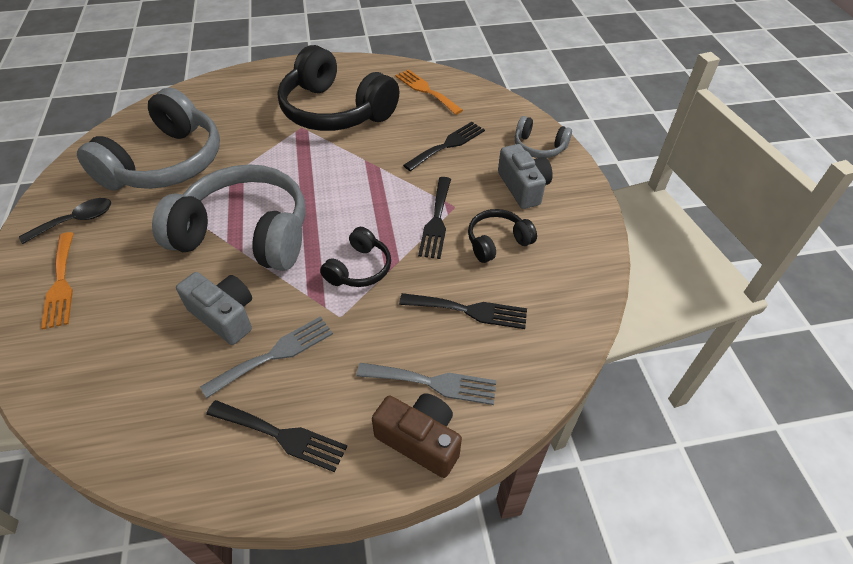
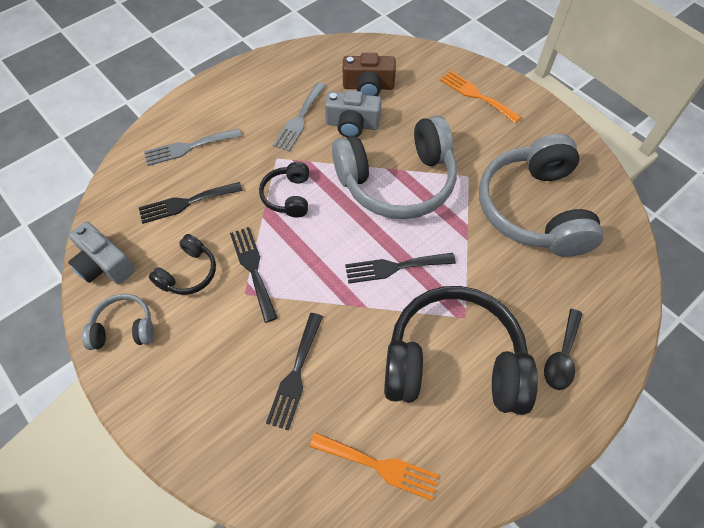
camera: 150 degrees right, 10 degrees up
black spoon [19,198,111,244] -> black spoon moved to [544,309,583,390]
black fork [206,400,347,472] -> black fork moved to [345,253,456,283]
brown camera [372,393,462,478] -> brown camera moved to [343,53,396,96]
grey camera [498,144,553,209] -> grey camera moved to [68,221,135,284]
grey headphones [515,116,572,158] -> grey headphones moved to [82,294,154,350]

